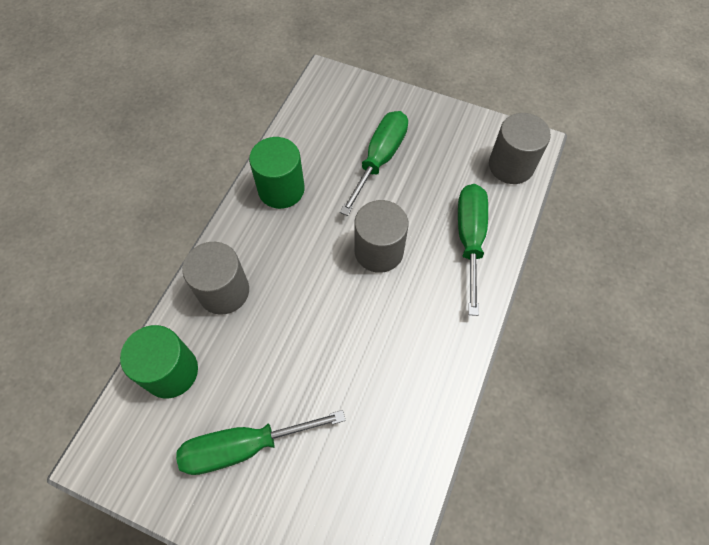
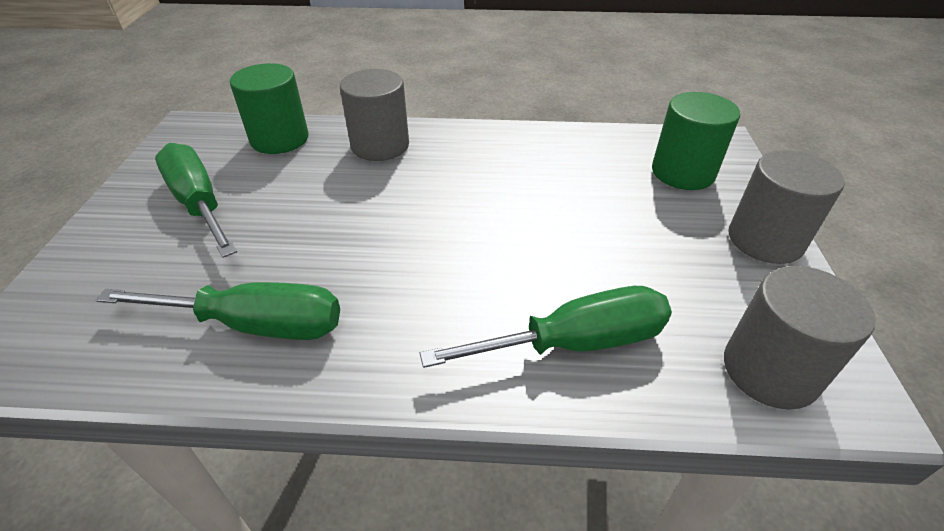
camera: 70 degrees right, 20 degrees down
green cylinder [249,137,305,209] -> green cylinder moved to [652,92,740,190]
green screwdriver [340,111,408,216] -> green screwdriver moved to [96,282,340,340]
grey cylinder [355,200,409,273] -> grey cylinder moved to [729,150,845,264]

